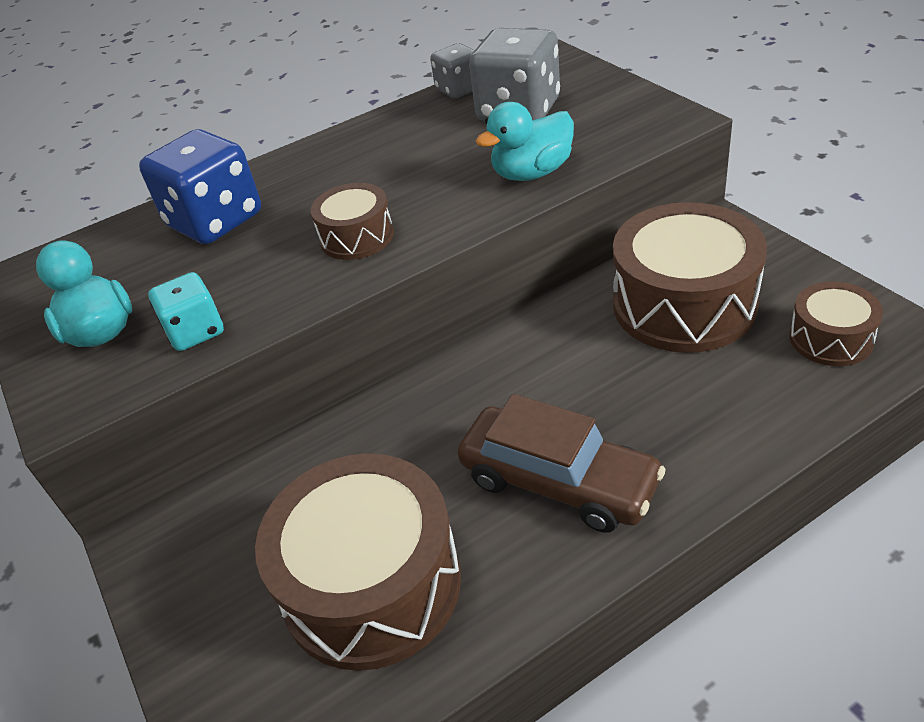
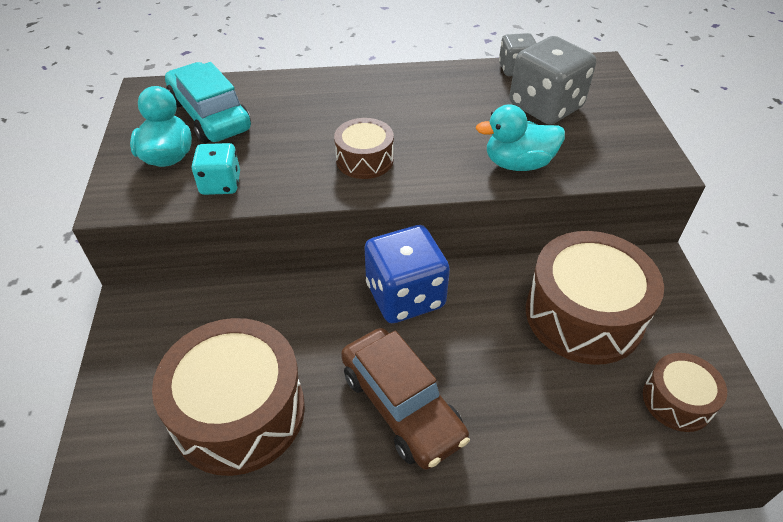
camera: 20 degrees right, 5 degrees up
blue dice [139,129,261,244] -> blue dice moved to [364,225,450,323]
none -> turquoise car [165,62,251,143]

